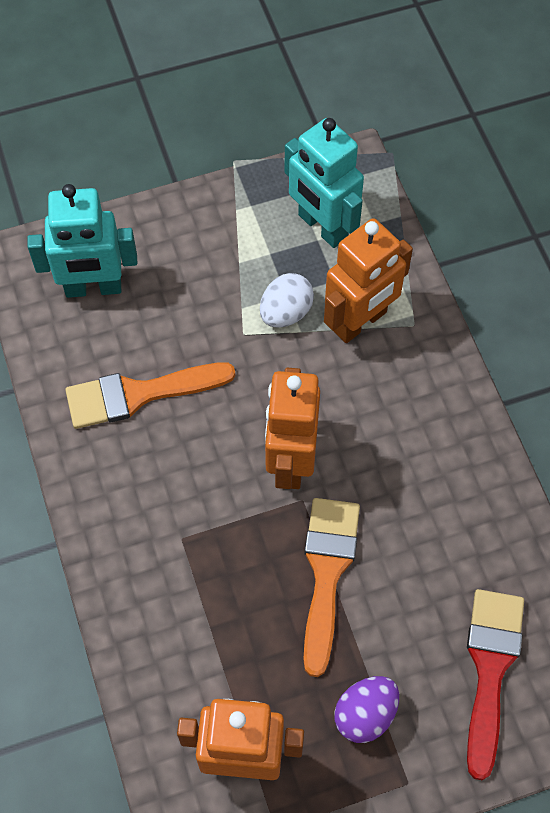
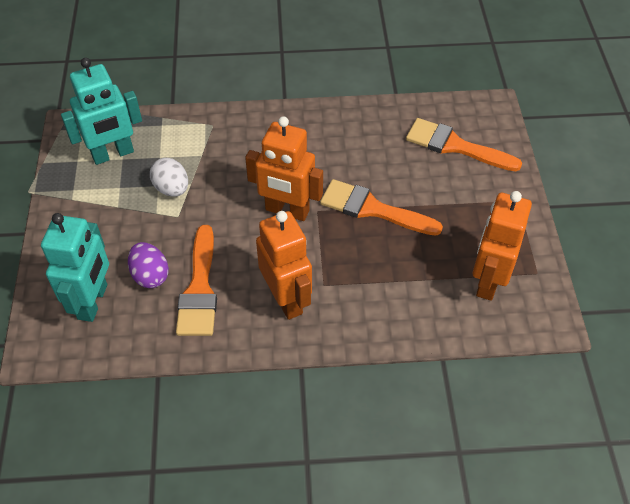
camera: 75 degrees left, 10 degrees down
orange robot [324,218,413,343] -> orange robot moved to [256,211,312,320]
purple egg [334,676,399,743] -> purple egg moved to [128,242,169,288]
red brush [467,589,524,780] -> orange brush [406,118,522,171]

